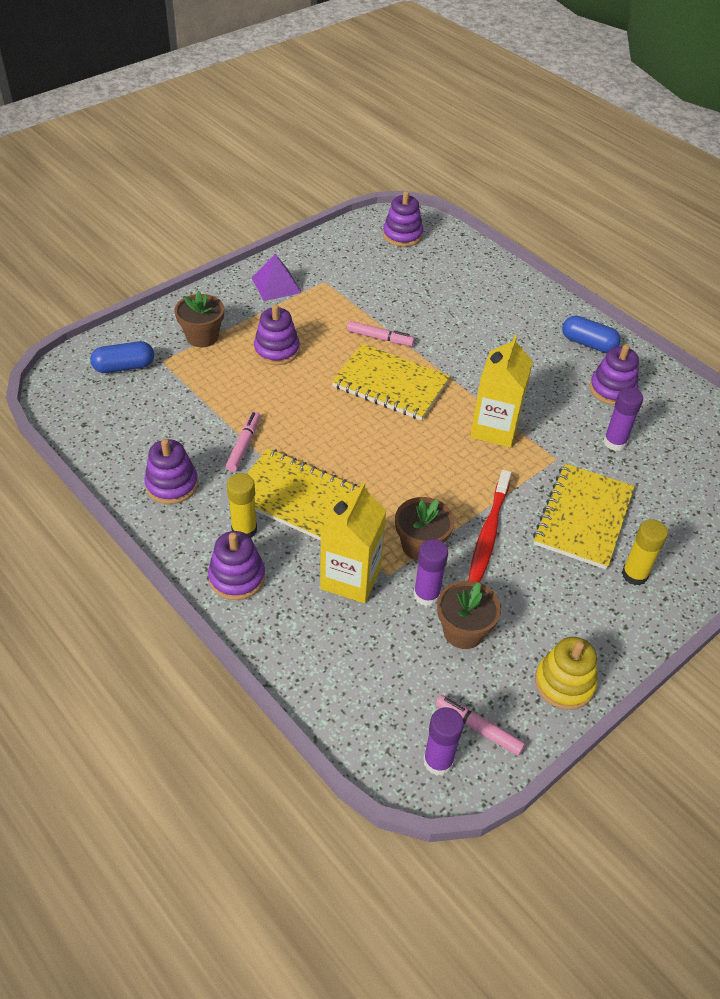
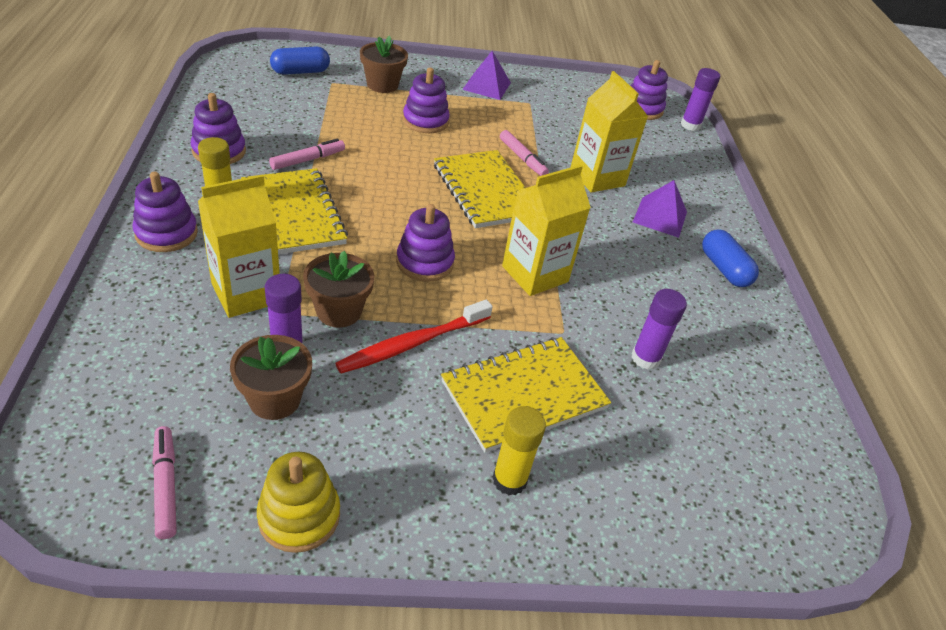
camera: 35 degrees right, 5 degrees down
blue capsule [90,341,154,373] -> blue capsule turned 45 degrees counterclockwise [270,47,330,75]
purple glue stick [423,707,464,775] -> purple glue stick moved to [681,68,720,131]
purple stacking toy [590,344,639,405] -> purple stacking toy moved to [396,204,455,282]
none -> yellow carton [570,71,648,192]
none -> purple pyramid [633,180,687,238]

